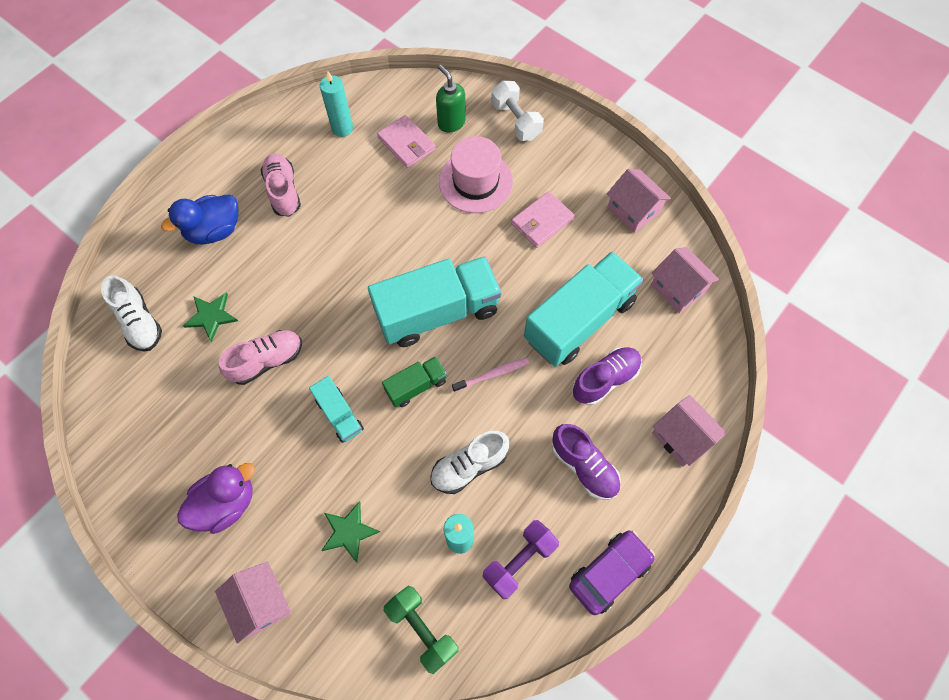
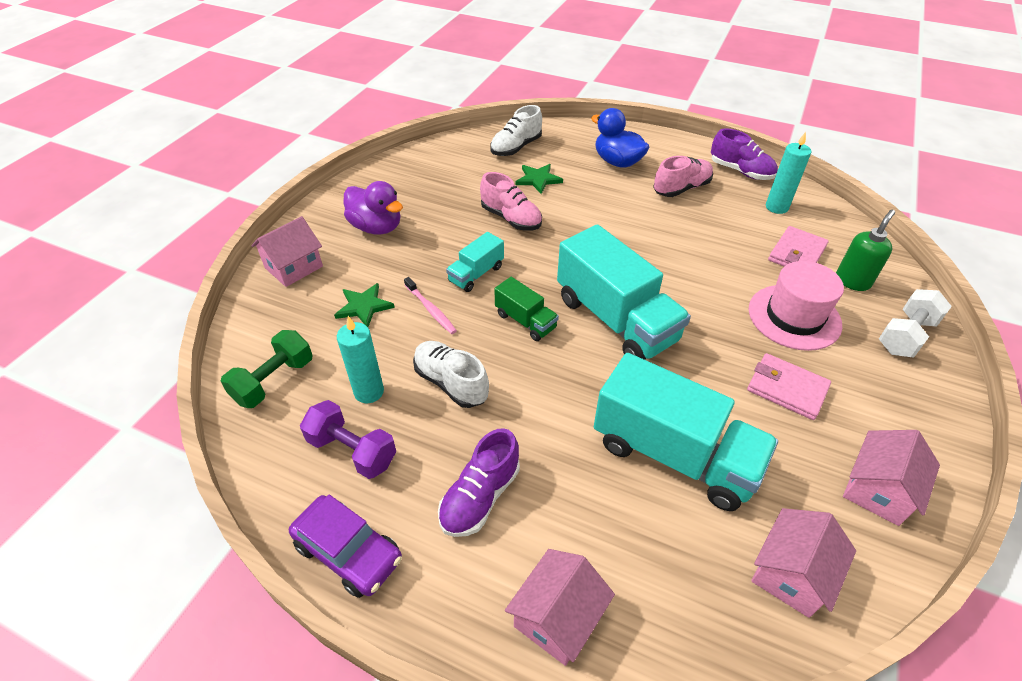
camera: 75 degrees right, 20 degrees down
pink toothbrush [452,358,529,392] -> pink toothbrush moved to [404,277,457,334]
purple shoe [573,347,642,405] -> purple shoe moved to [711,128,778,180]

